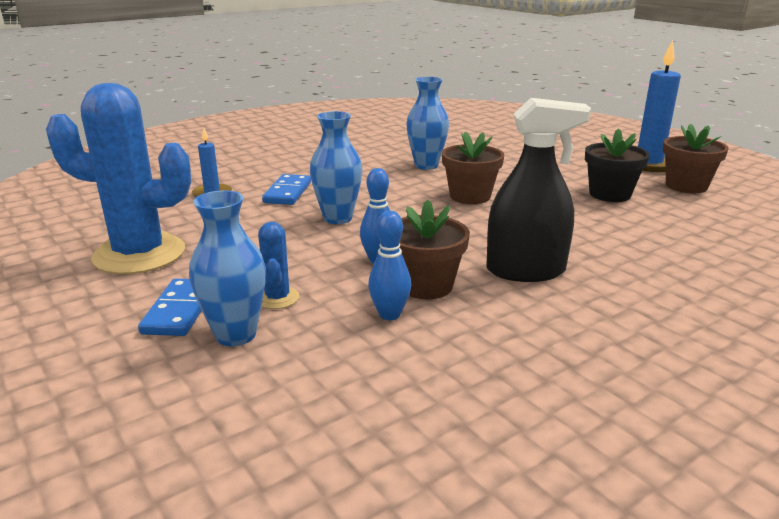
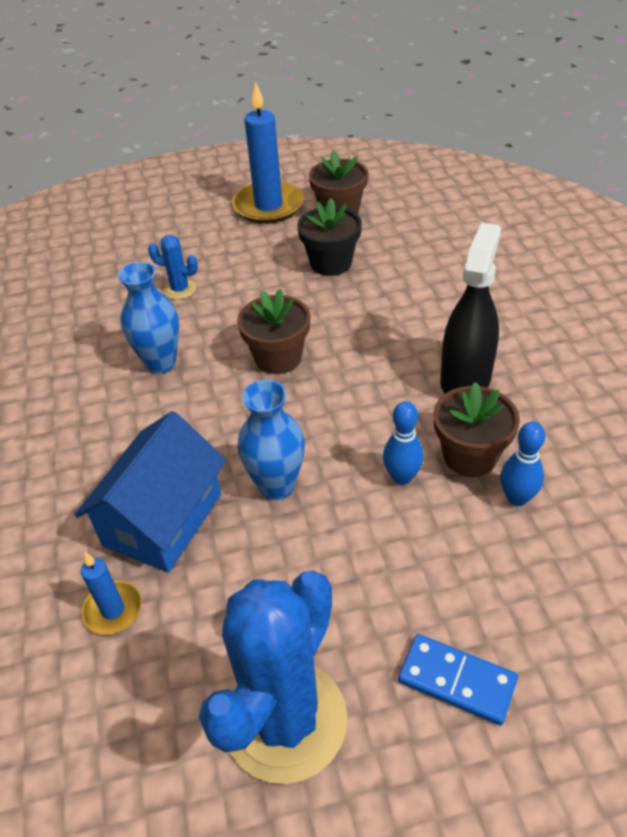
camera: 65 degrees left, 20 degrees up
blue vase [189,190,266,347] -> none
blue cactus [258,222,299,309] -> blue cactus moved to [148,235,198,300]
blue domino [262,174,311,205] -> blue house [75,411,226,573]

